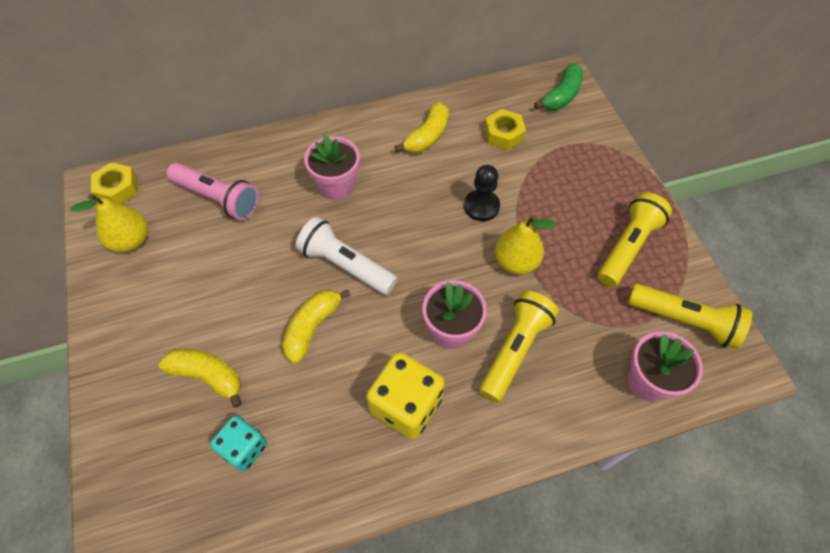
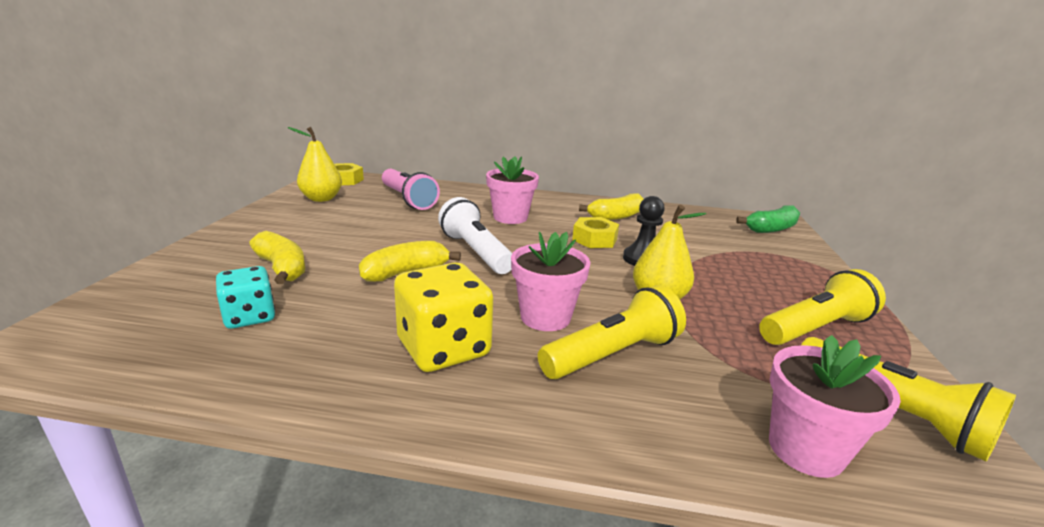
camera: 25 degrees right, 35 degrees down
yellow nut [484,109,526,150] -> yellow nut moved to [572,217,619,248]

